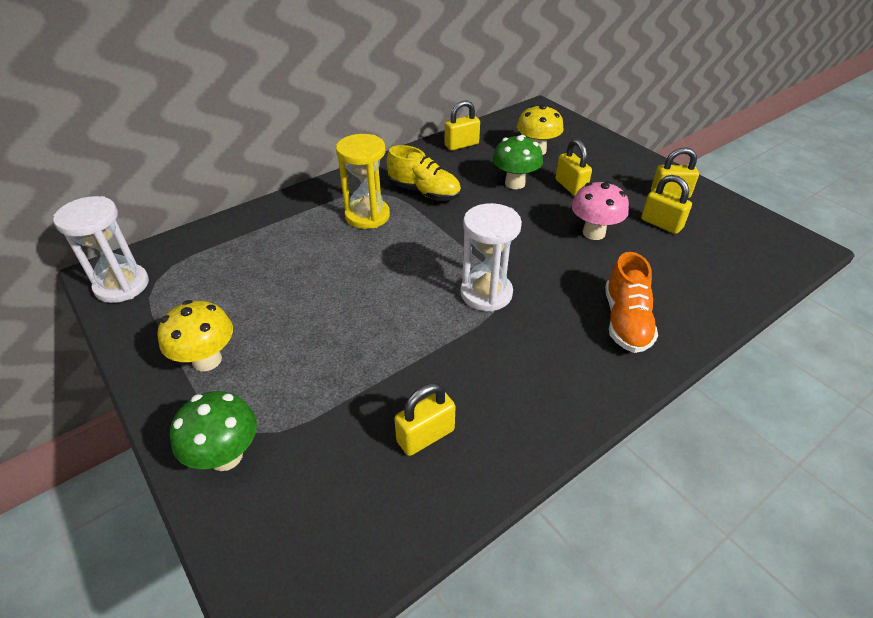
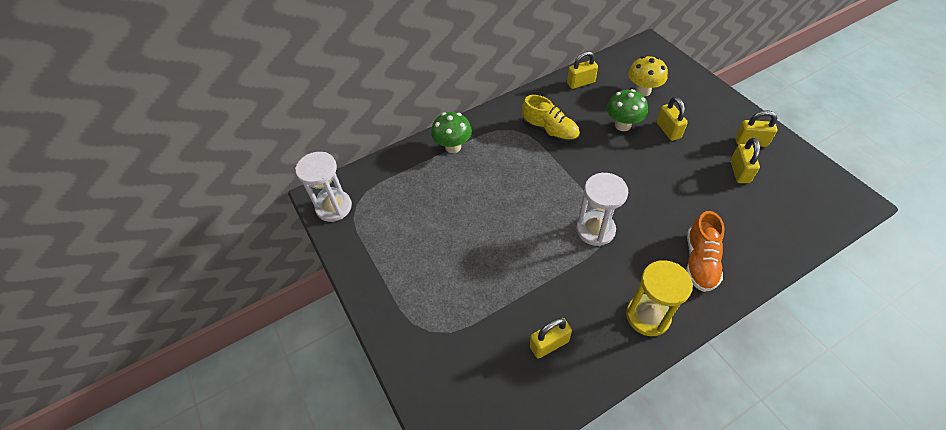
camera: 10 degrees right, 10 degrees up
yellow mushroom [158,300,233,371] -> none
green mushroom [170,391,257,471] -> green mushroom moved to [431,112,472,153]
yellow hourglass [336,134,390,229] -> yellow hourglass moved to [626,260,693,336]
pink mushroom [571,181,629,240] -> none
yellow padlock [641,175,692,234] -> yellow padlock turned 45 degrees clockwise [730,138,760,183]

